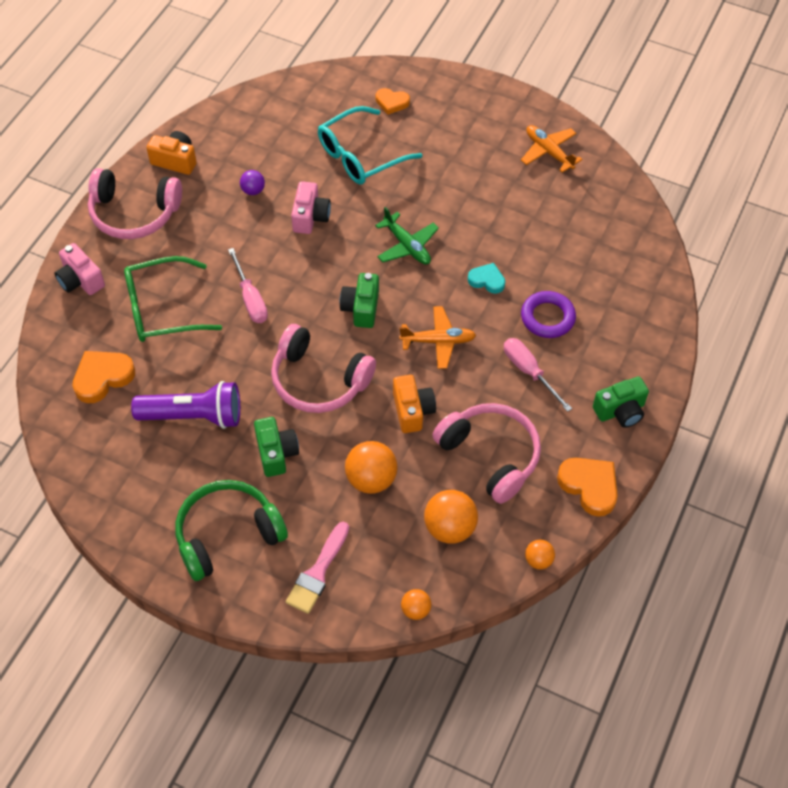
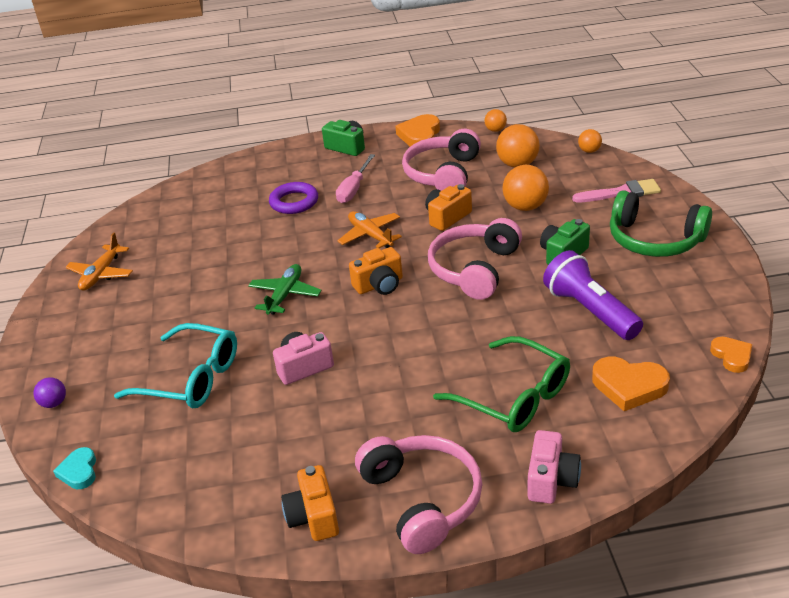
camera: 120 degrees left, 20 degrees down
pink screwdriver [228,248,268,323] -> none
purple ball [240,170,265,195] -> purple ball moved to [34,377,66,408]
pink headphones [271,324,376,413] -> pink headphones turned 150 degrees counterclockwise [428,218,522,300]
green camera [340,273,379,328] -> orange camera [349,247,403,295]
orange heart [376,88,410,115] -> orange heart moved to [710,337,752,373]
turquoise heart [468,263,505,294] -> turquoise heart moved to [53,447,96,489]

